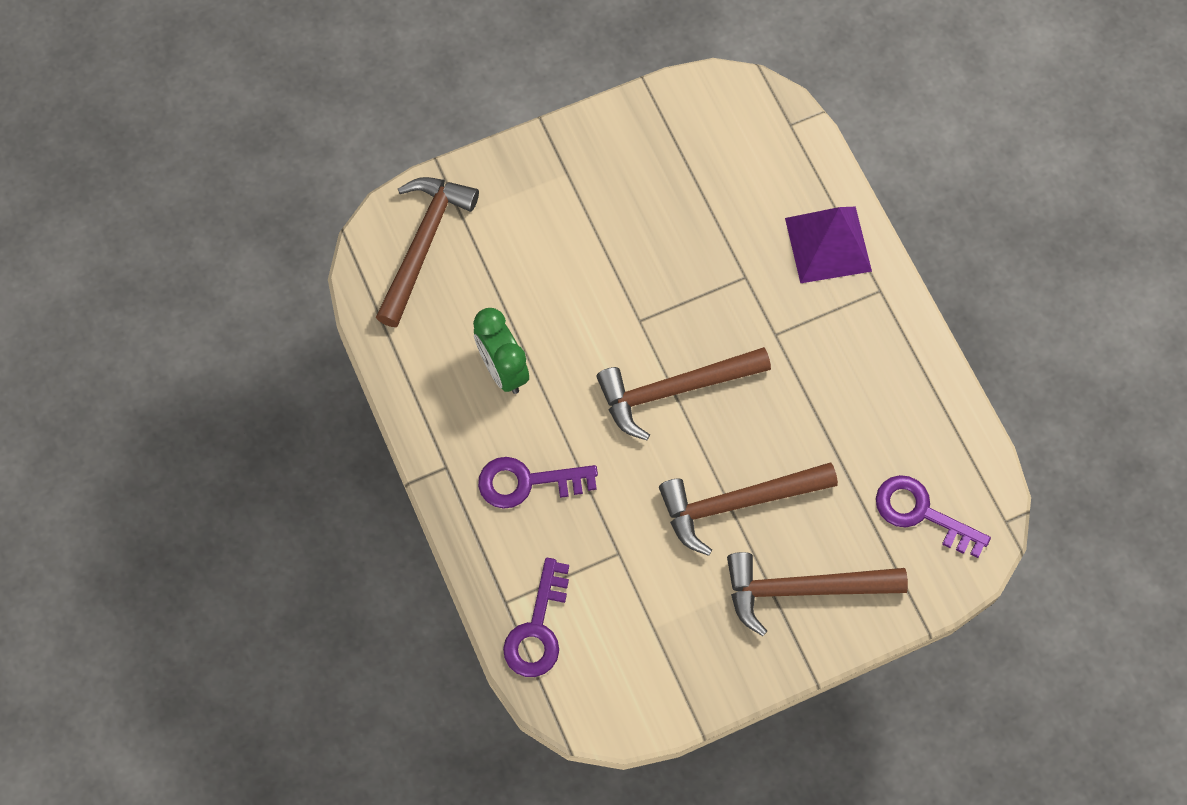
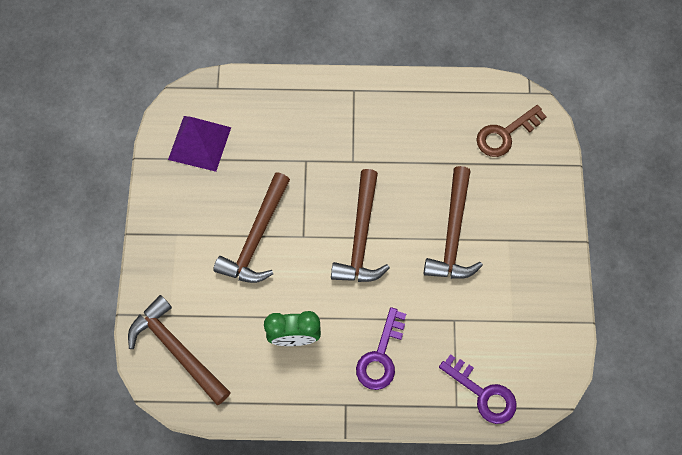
camera: 65 degrees left, 0 degrees up
brown hammer [727,552,908,636] -> brown hammer moved to [213,172,290,283]
purple pyramid [785,206,872,284] -> purple pyramid moved to [168,116,231,172]
purple key [876,475,991,558] -> brown key [476,105,547,157]

